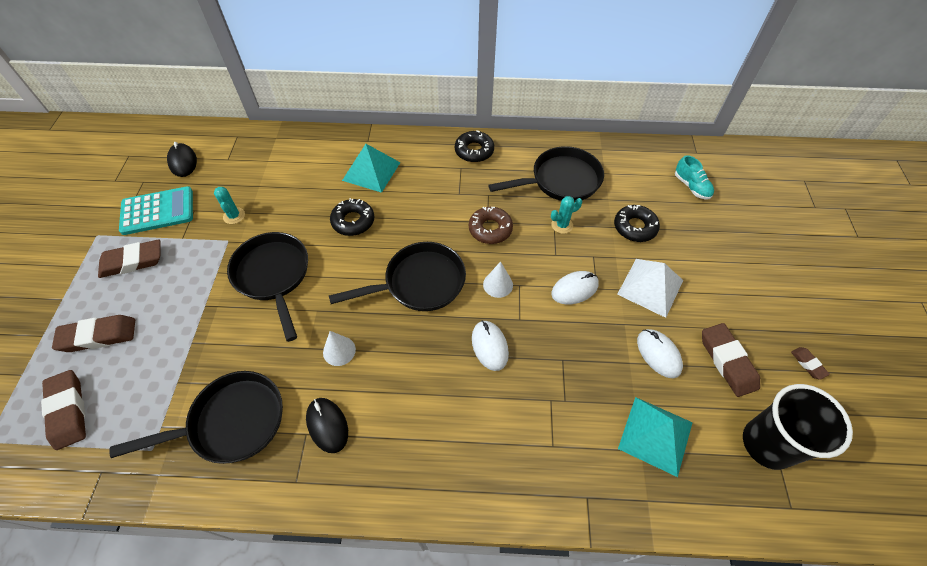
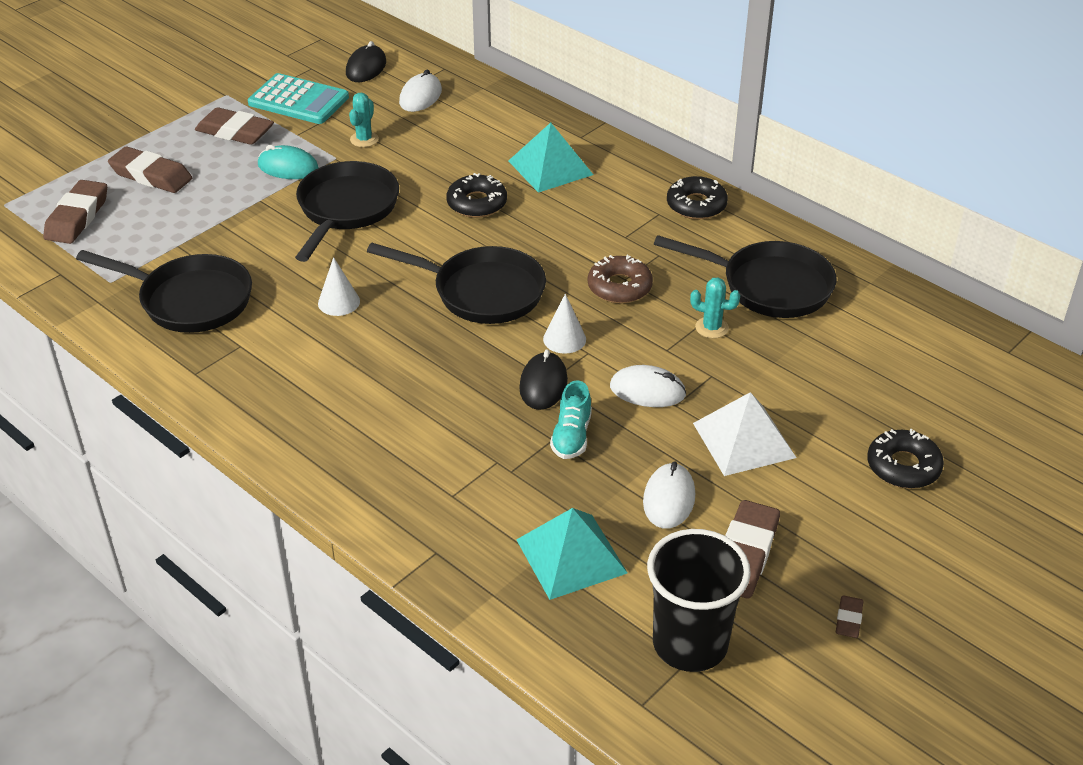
camera: 40 degrees right, 15 degrees down
black mouse [306,398,348,453] -> black mouse moved to [519,350,568,410]
white mouse [472,320,509,371] -> white mouse moved to [399,69,442,112]
black donut [614,205,660,242] -> black donut moved to [867,429,944,489]
turquoise shoe [675,155,714,200] -> turquoise shoe moved to [550,380,592,459]
none -> turquoise mouse [258,145,319,179]

